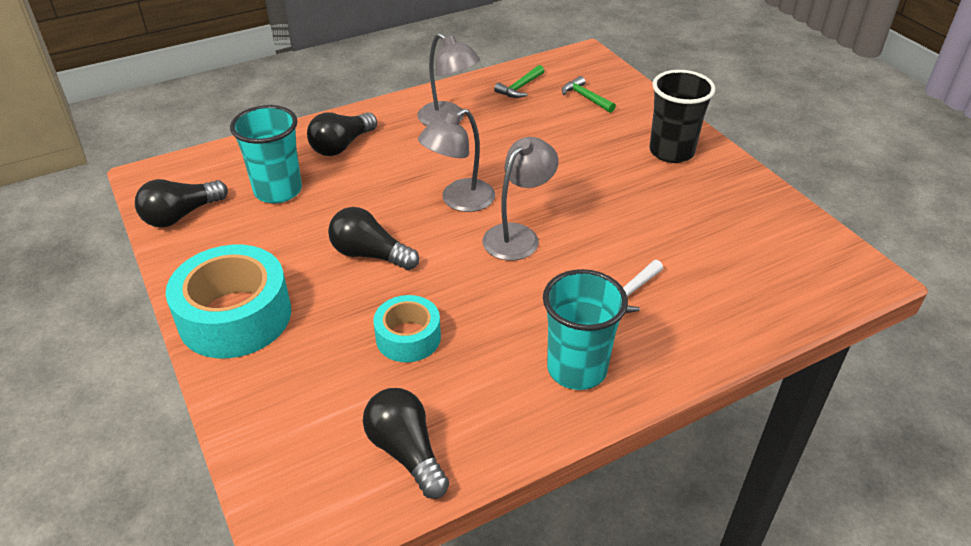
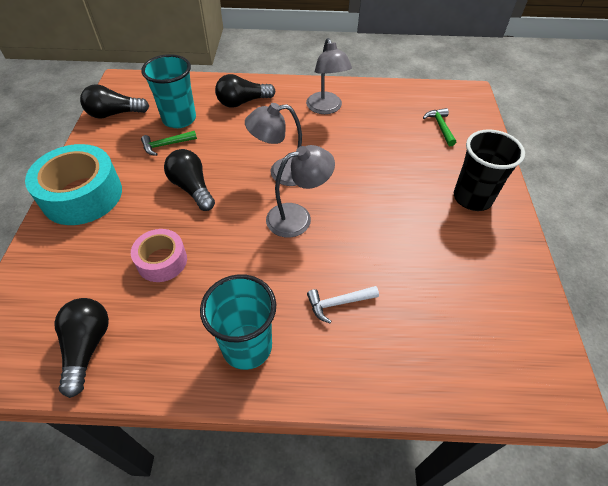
camera: 30 degrees right, 10 degrees up
turquoise tape [373,295,441,362] -> pink tape [131,229,187,282]
green hammer [494,65,544,98] -> green hammer moved to [141,131,197,156]

